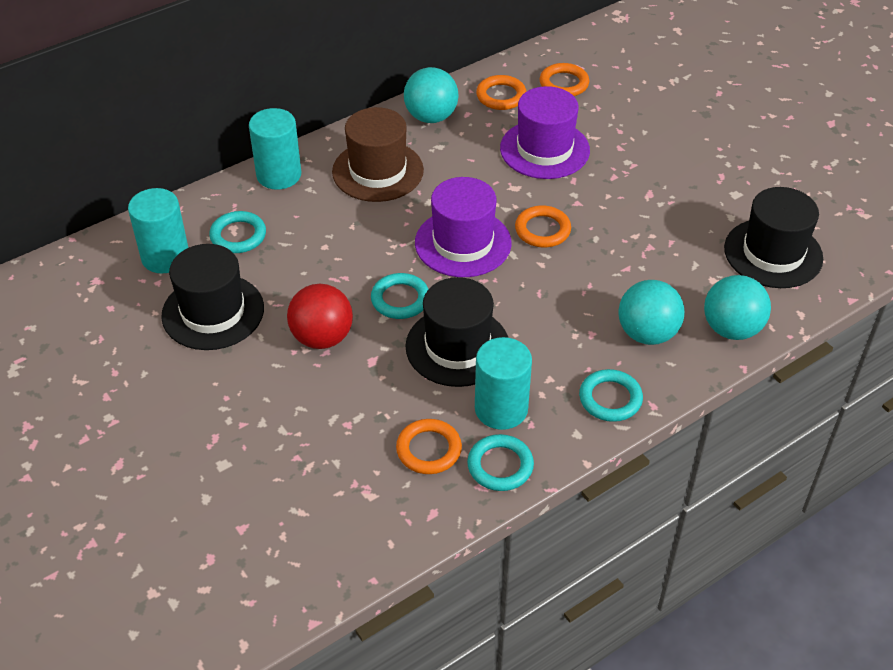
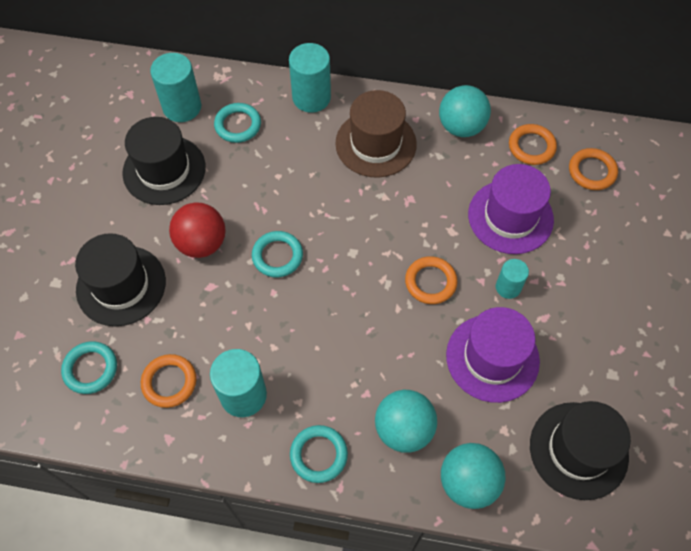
camera: 45 degrees right, 15 degrees up
black hat [405,277,509,387] -> black hat moved to [75,233,166,326]
purple hat [415,177,512,277] -> purple hat moved to [446,307,540,403]
turquoise ring [467,434,534,491] -> turquoise ring moved to [61,341,117,394]
none -> turquoise cylinder [496,259,529,299]

